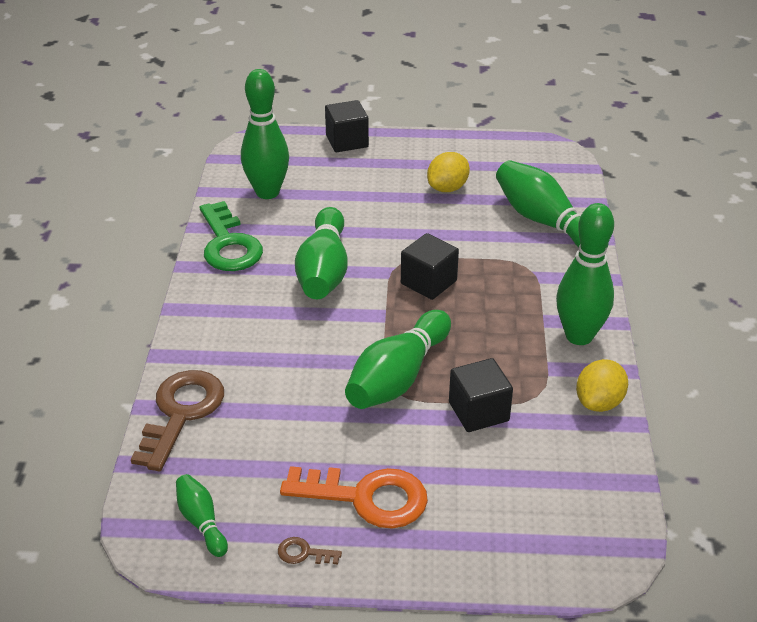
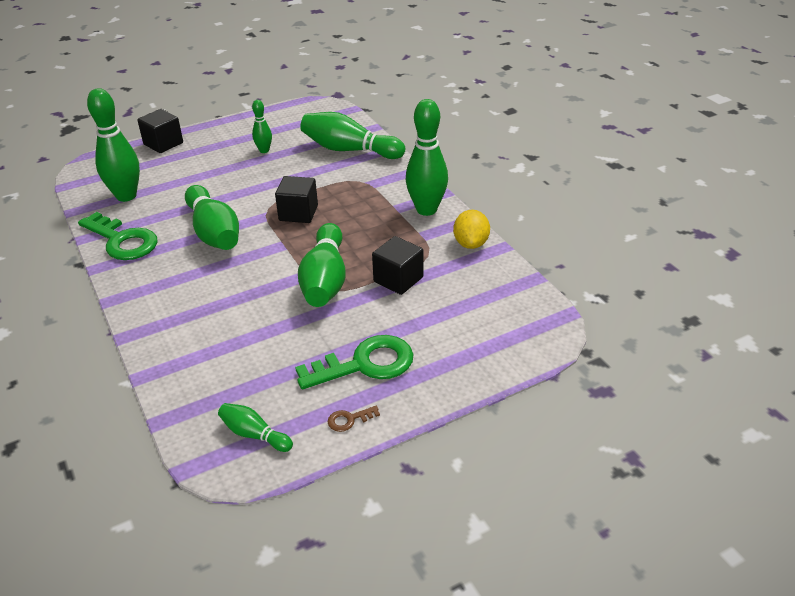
camera: 30 degrees left, 0 degrees up
brown key [131,370,224,471] -> none
orange key [280,466,428,529] -> green key [295,335,414,389]
yellow lemon [427,152,470,192] -> green bowling pin [252,100,272,153]

